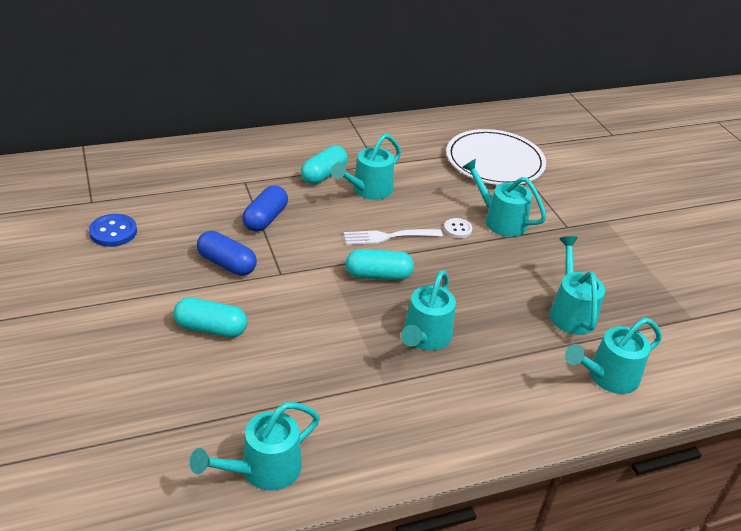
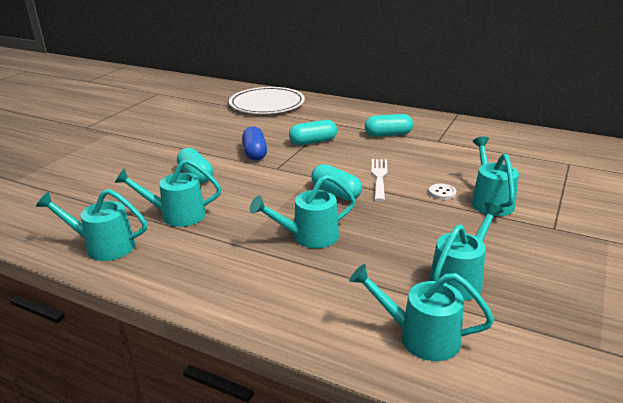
camera: 50 degrees right, 10 degrees down
blue button [89,214,137,247] -> none
blue capsule [242,185,288,232] -> turquoise capsule [289,120,337,145]
turquoise watering can [331,134,401,200] -> turquoise watering can moved to [114,159,221,227]
white fork [344,229,443,245] -> white fork turned 60 degrees clockwise [371,159,387,201]
white plate [446,129,546,185] -> white plate moved to [229,87,305,114]

